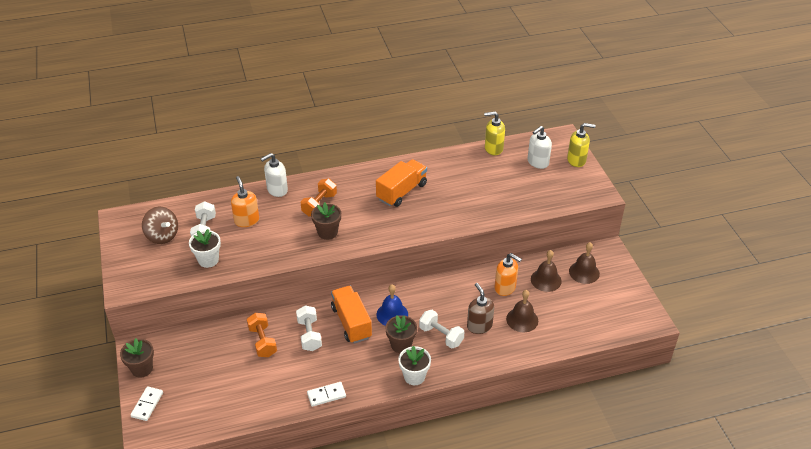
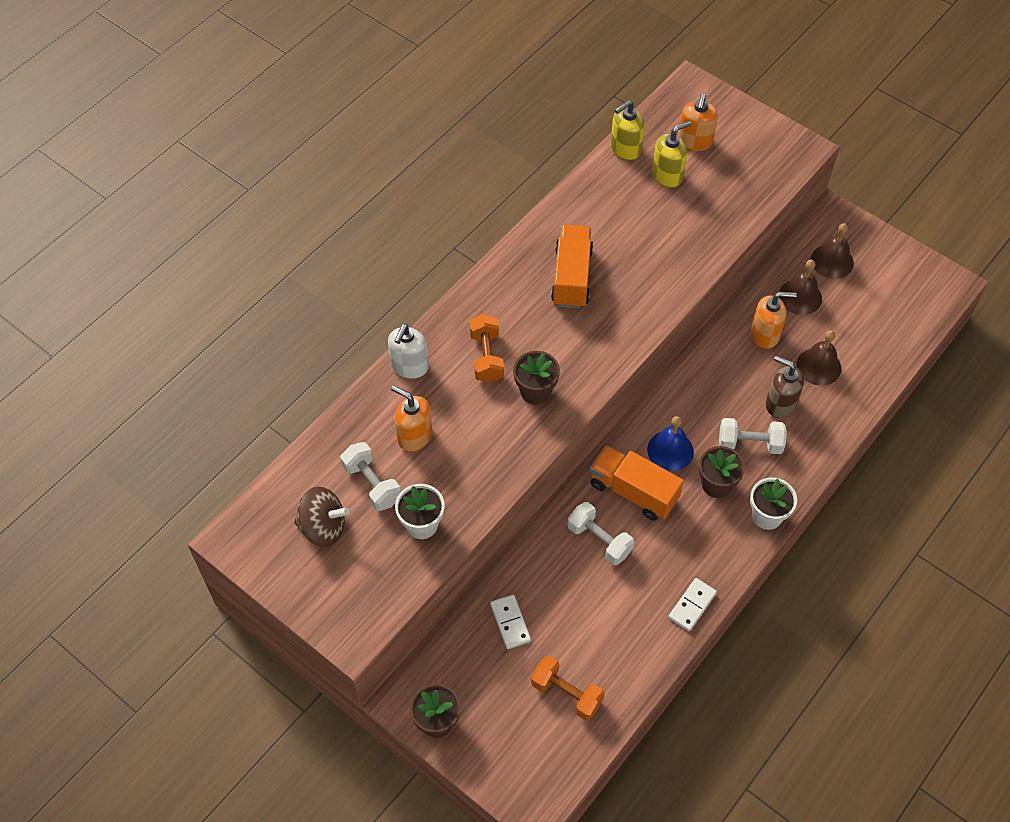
camera: 35 degrees left, 15 degrees up
white domino [130,386,163,421] -> white domino moved to [490,595,531,649]
orange dumbbell [247,313,277,357] -> orange dumbbell moved to [531,655,605,721]
white soap dispenser [527,126,552,169] -> orange soap dispenser [678,93,718,151]
yellow soap dispenser [567,123,596,167] -> yellow soap dispenser moved to [652,121,692,188]

